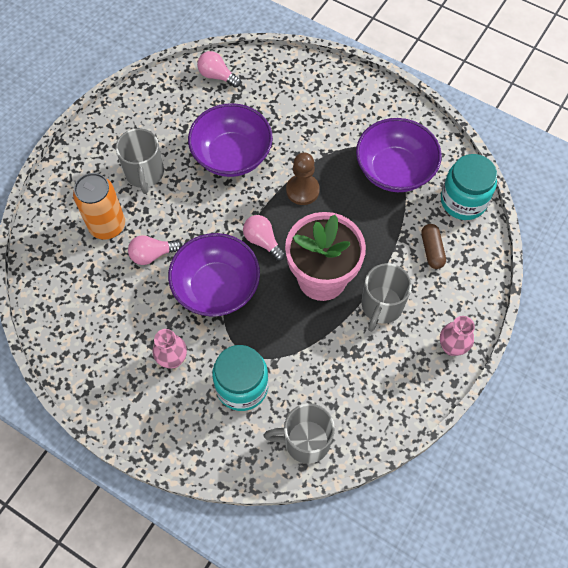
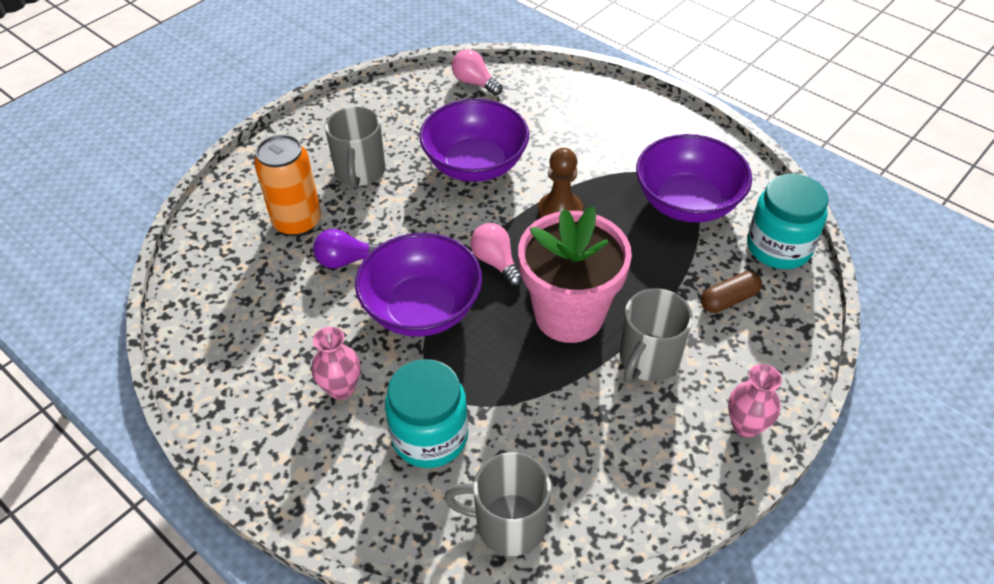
camera: 10 degrees right, 15 degrees down
pink light bulb [128,235,182,265] -> purple light bulb [313,229,379,269]
brown capsule [421,224,446,269] -> brown capsule turned 60 degrees clockwise [701,271,762,313]

